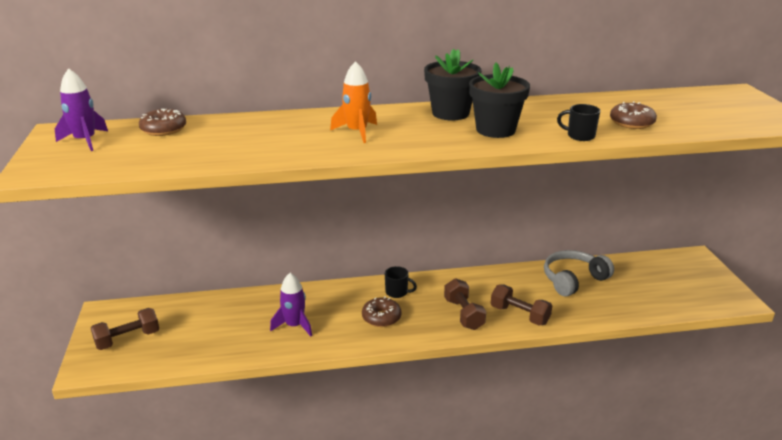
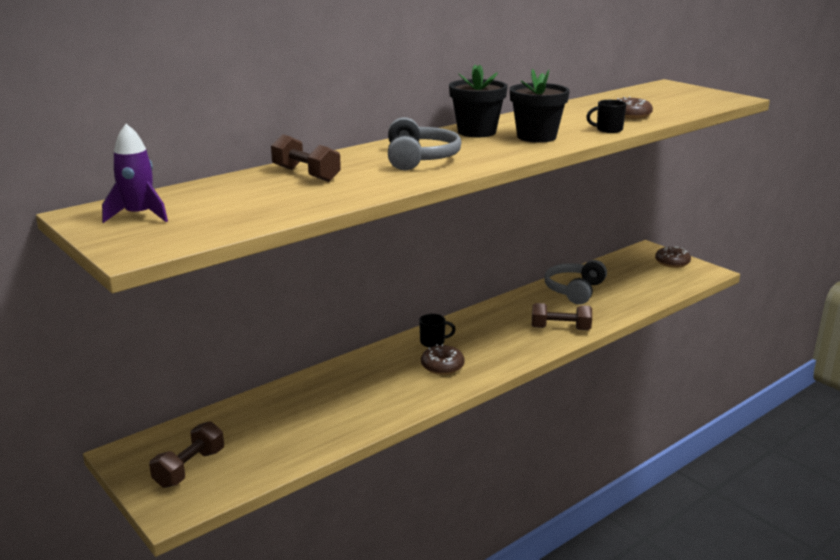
camera: 30 degrees left, 5 degrees down
brown donut [139,109,186,136] -> brown donut moved to [655,246,691,268]
purple rocket [270,273,312,336] -> none
orange rocket [330,61,377,143] -> grey headphones [388,117,461,170]
brown dumbbell [444,278,486,330] -> brown dumbbell moved to [271,134,341,182]

